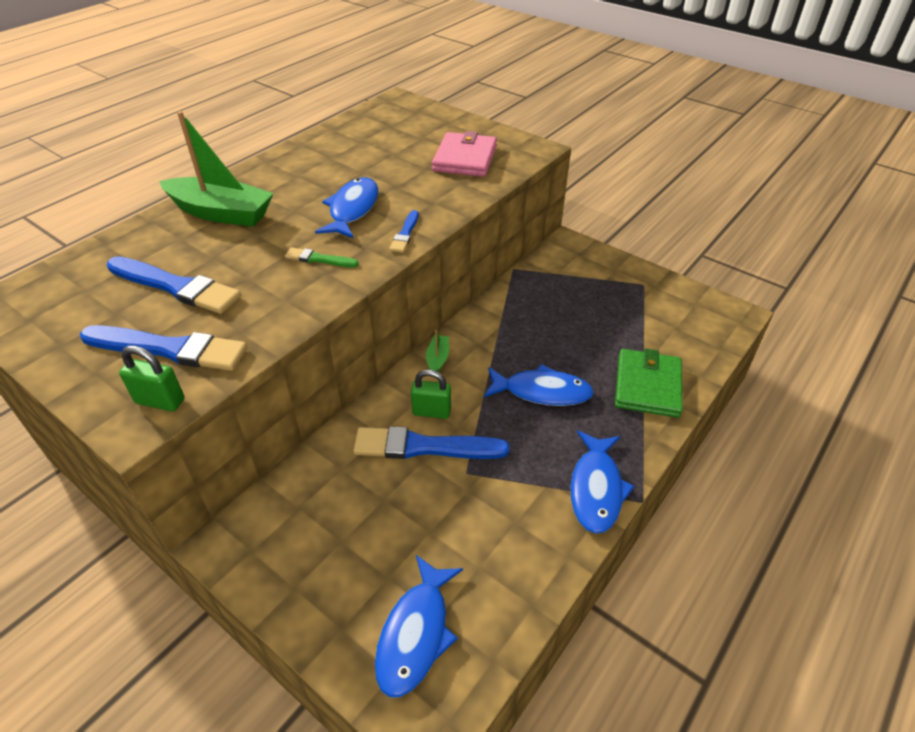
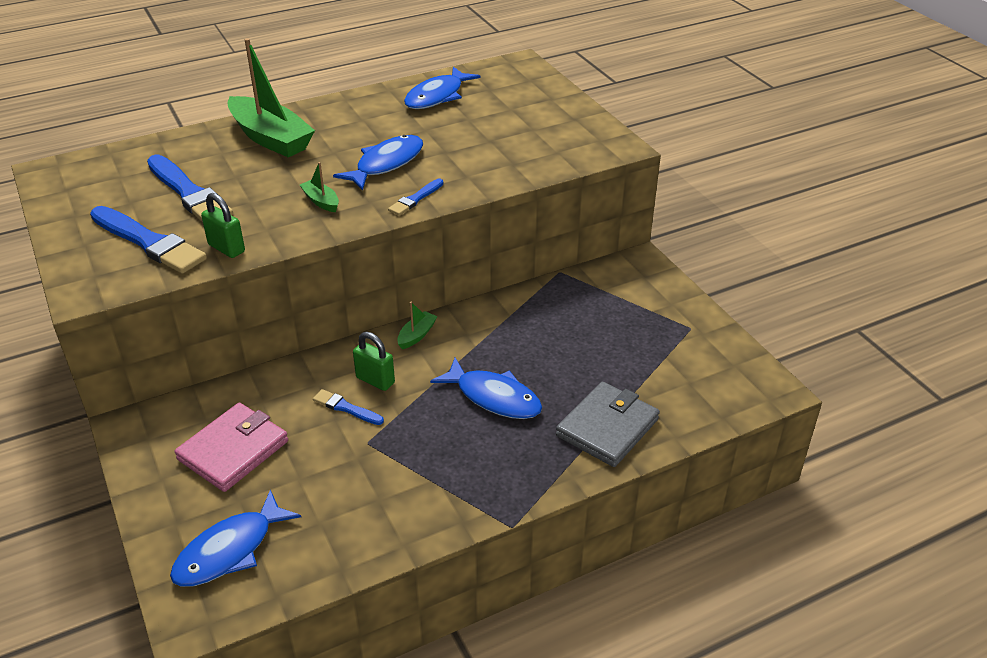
camera: 25 degrees right, 5 degrees down
green padlock [119,345,185,411] -> green padlock moved to [201,193,245,258]
green brush [285,247,359,267] -> green boat [300,162,339,212]
blue brush [353,426,509,459] -> blue brush [313,389,384,425], size x0.50
pink wallet [432,131,497,177] -> pink wallet moved to [175,403,288,492]
blue fish [571,431,634,534] -> blue fish moved to [404,67,481,109]
green wallet [615,349,683,418] -> grey wallet [556,382,660,467]

